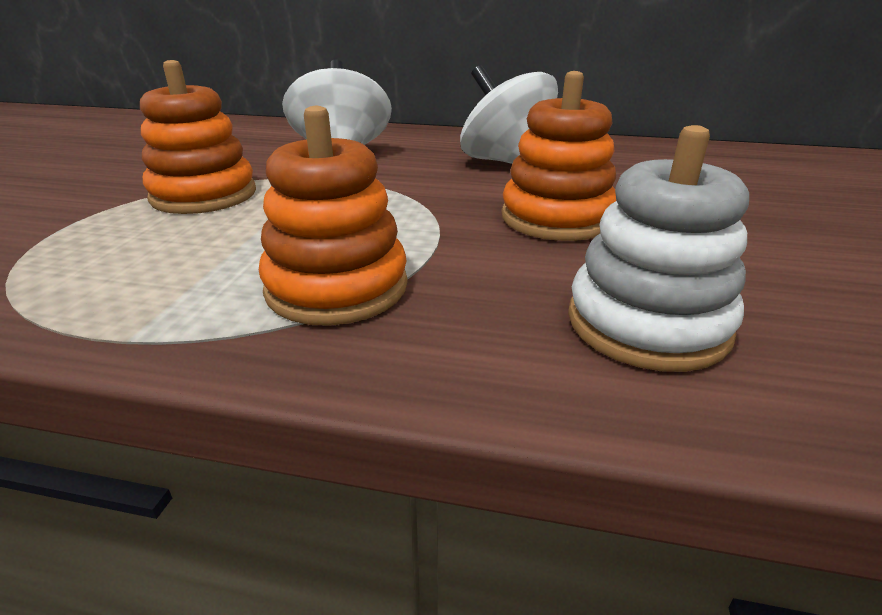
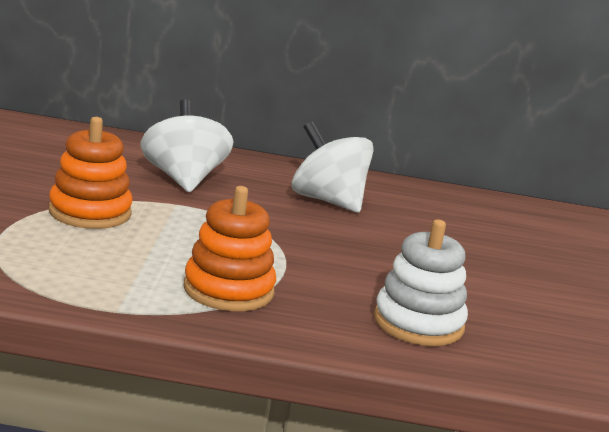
camera: 10 degrees left, 10 degrees down
orange stacking toy [501,71,616,241] -> none

